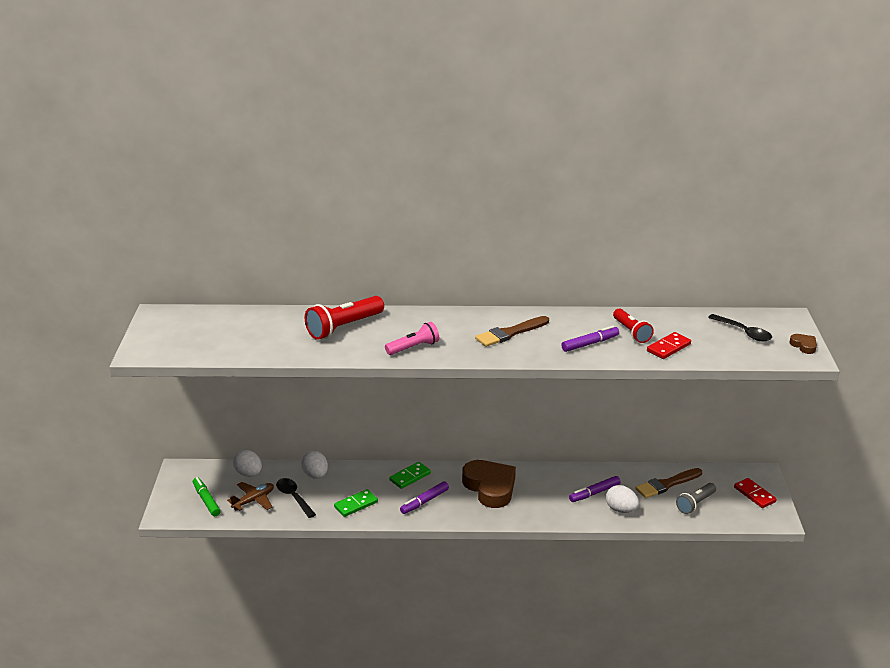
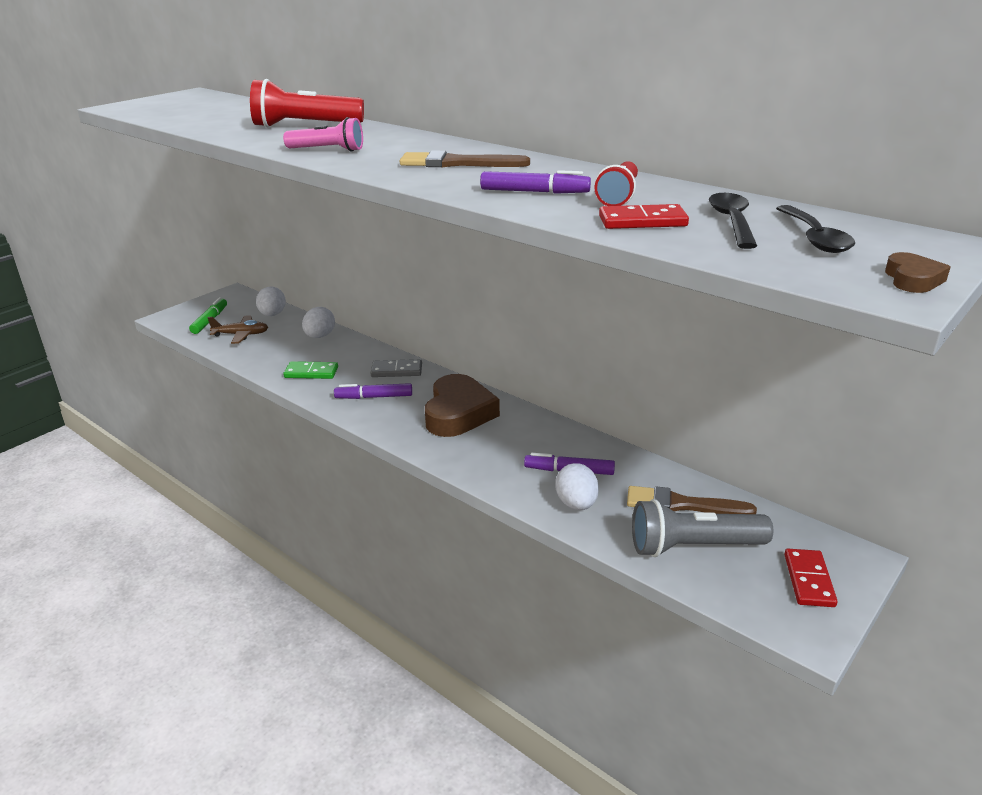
camera: 40 degrees right, 0 degrees up
black spoon [276,478,316,518] -> black spoon moved to [709,193,757,249]
green domino [389,462,431,489] -> grey domino [371,359,422,377]
grey flashlight [676,483,716,514] -> grey flashlight [632,499,773,557], size x1.56

